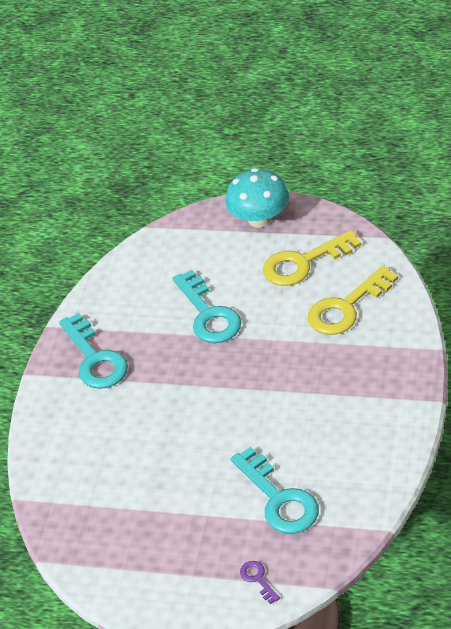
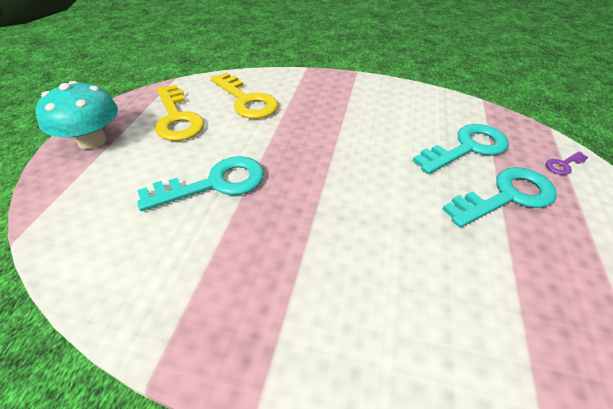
camera: 95 degrees left, 0 degrees up
turquoise key [59,313,128,389] -> turquoise key moved to [442,167,557,228]

